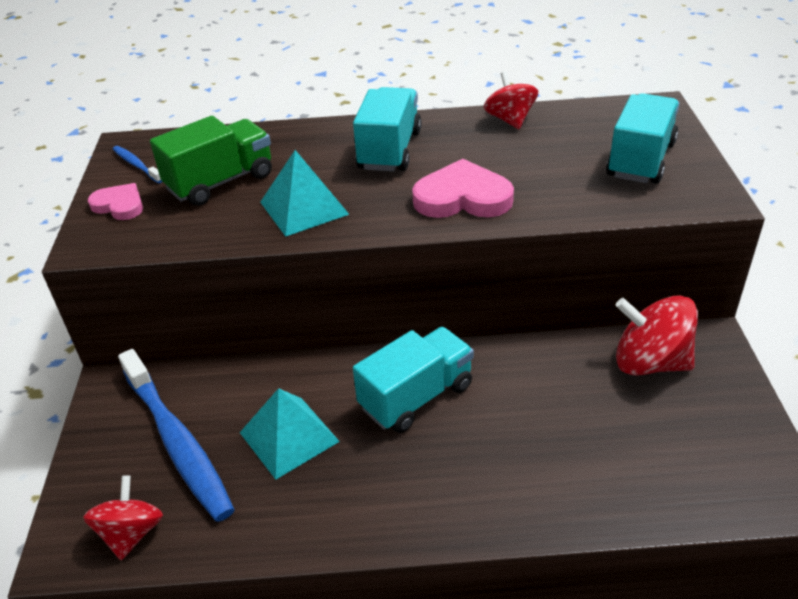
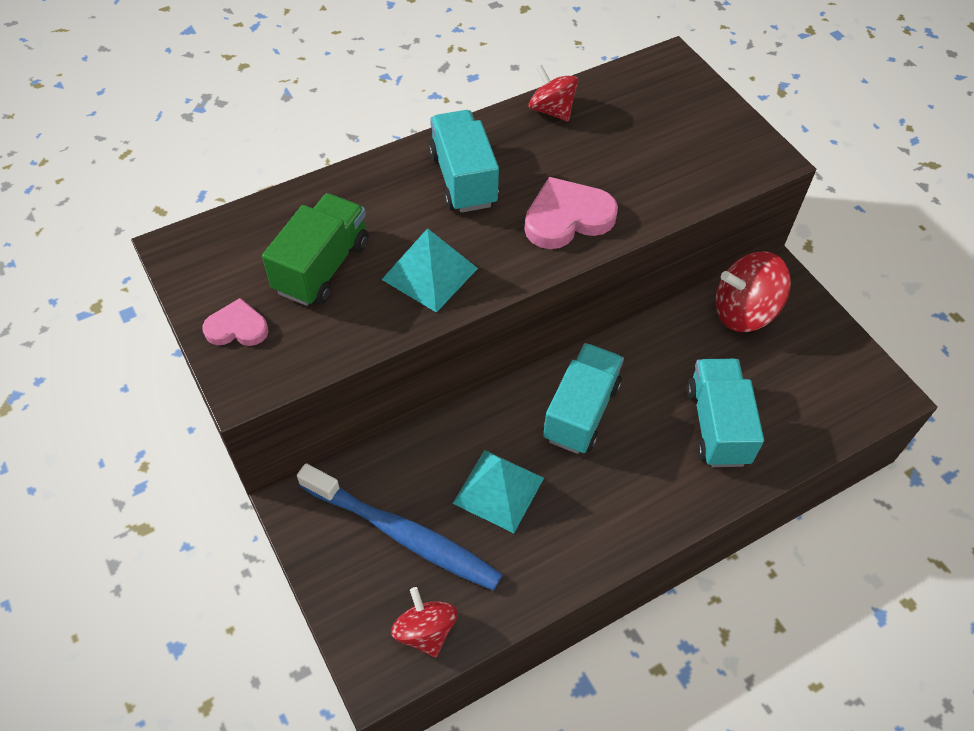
camera: 30 degrees left, 15 degrees up
blue toothbrush [113,146,163,183] -> none
turquoise truck [606,93,680,184] -> turquoise truck moved to [687,358,764,467]

